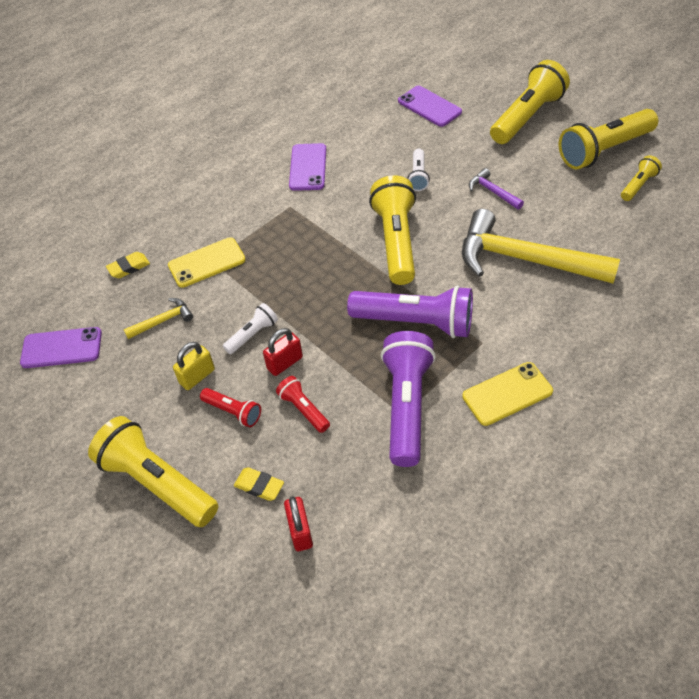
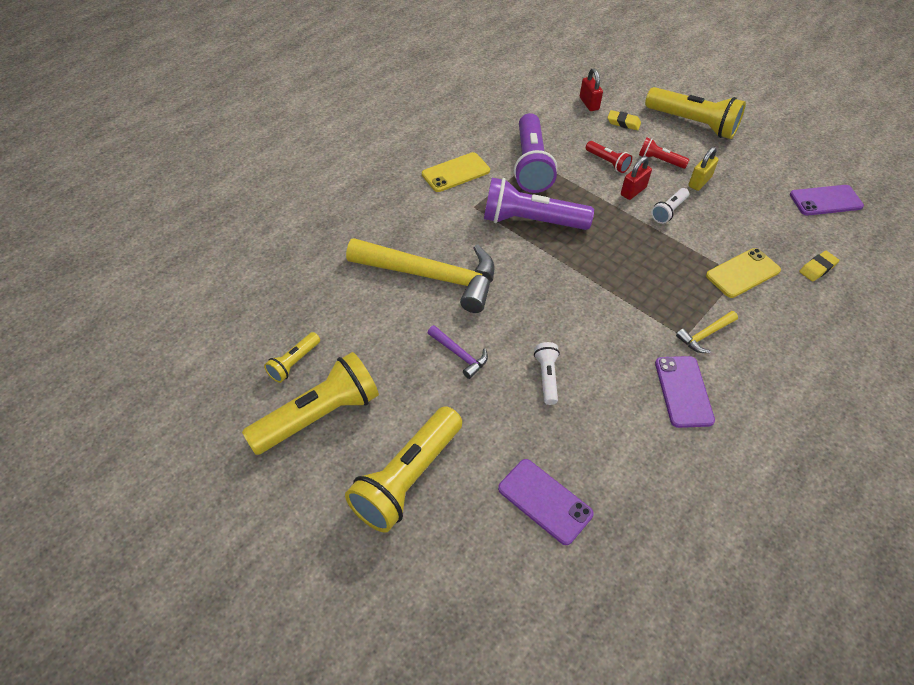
camera: 170 degrees right, 0 degrees up
yellow hammer [123,298,193,339] -> yellow hammer moved to [676,311,738,353]
yellow flashlight [369,175,416,285] -> none

